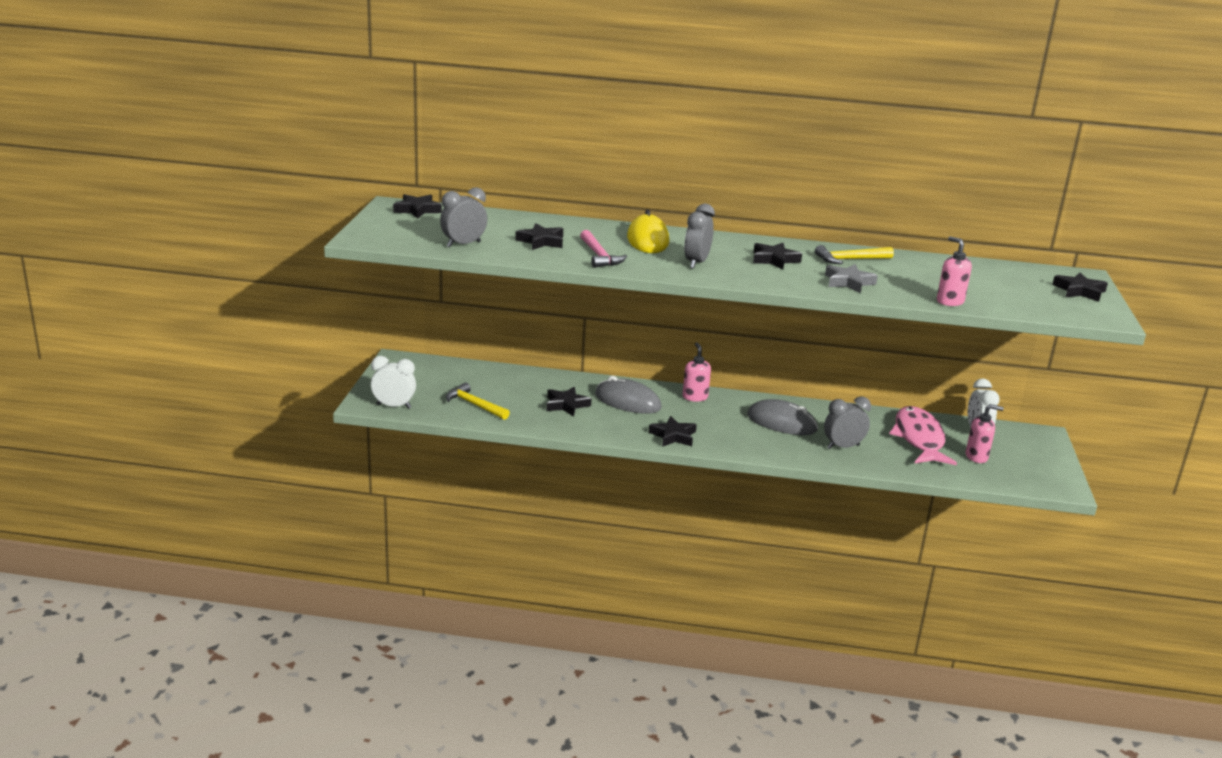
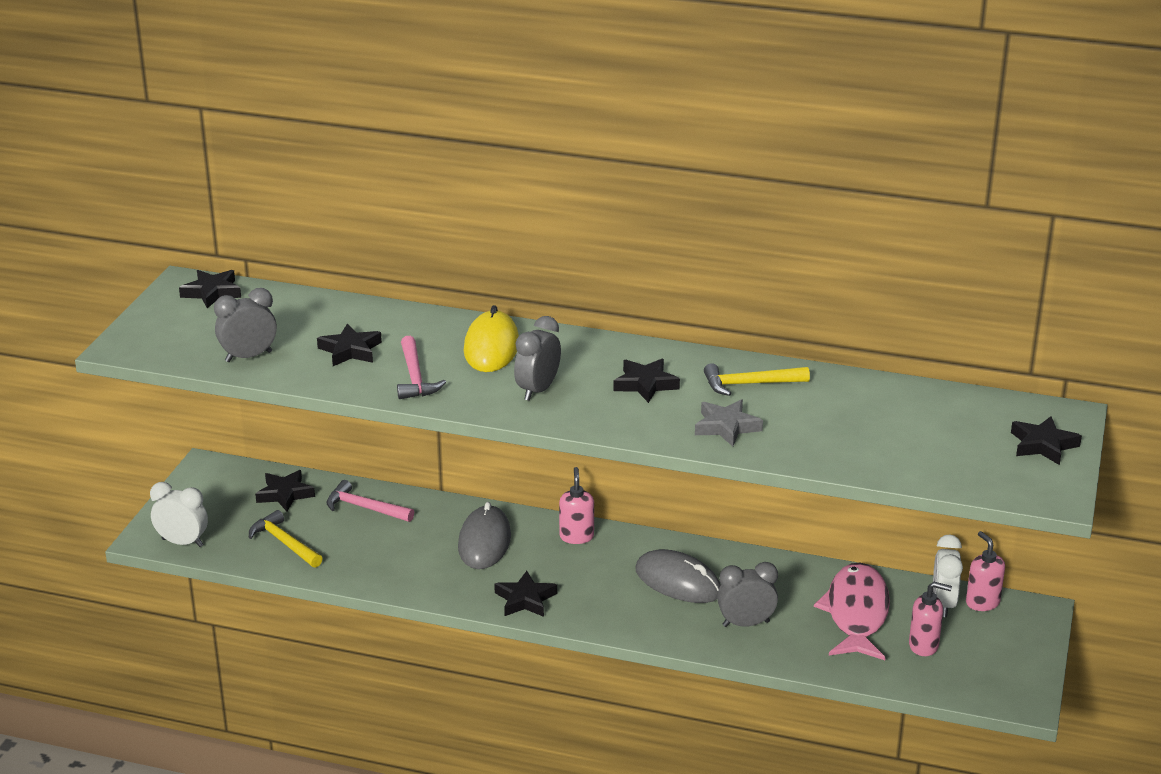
camera: 10 degrees right, 5 degrees up
black star [546,387,591,416] -> black star moved to [255,470,315,511]
grey mouse [595,376,662,414] -> grey mouse turned 60 degrees clockwise [458,502,511,569]
pink soap dispenser [937,236,972,306] -> pink soap dispenser moved to [966,531,1005,611]
none -> pink hammer [326,480,414,522]

